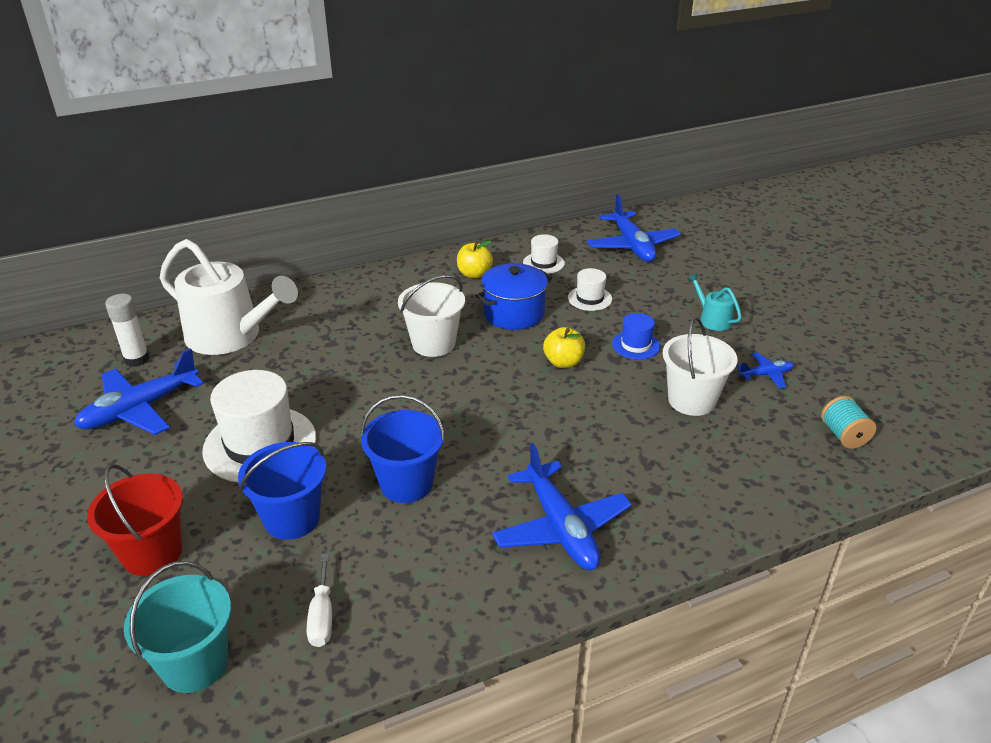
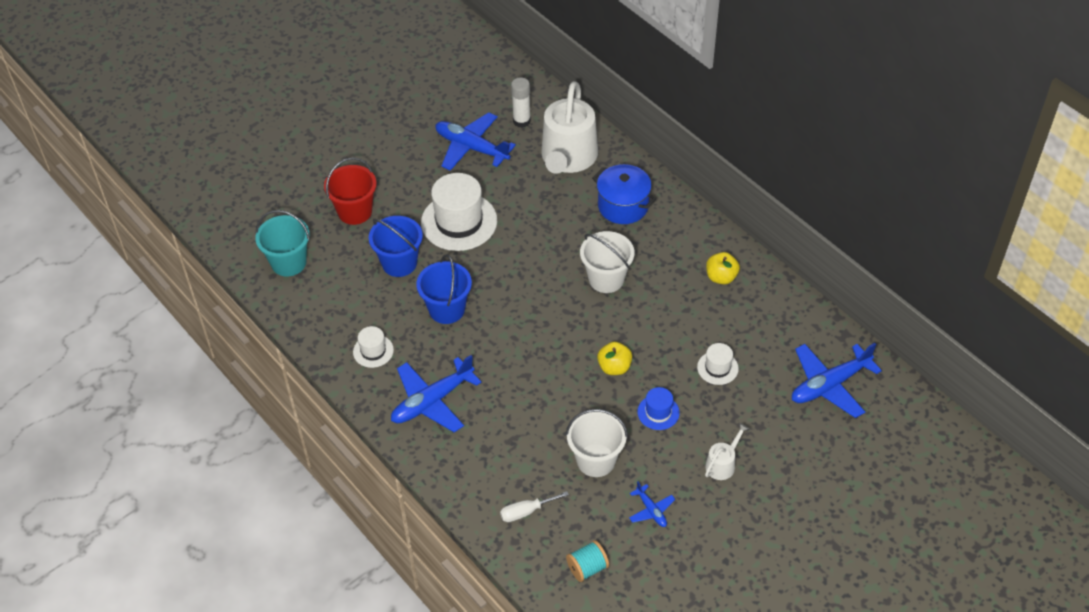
camera: 75 degrees right, 15 degrees up
white screwdriver [307,553,332,647] -> white screwdriver moved to [500,491,569,522]
blue pot [475,263,552,330] -> blue pot moved to [592,164,656,224]
white hat [523,234,565,274] -> white hat moved to [353,326,394,368]
turquoise watering can [687,273,742,331] -> white watering can [705,423,749,480]

